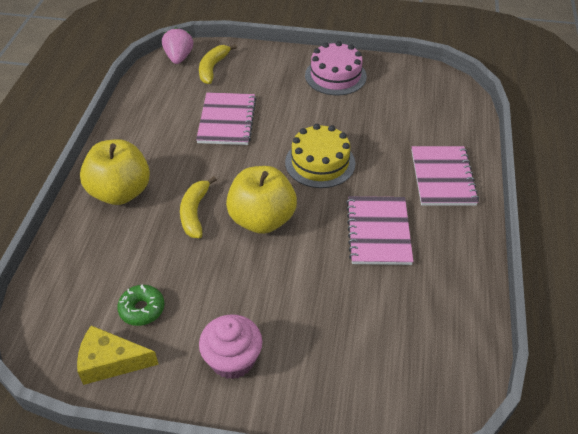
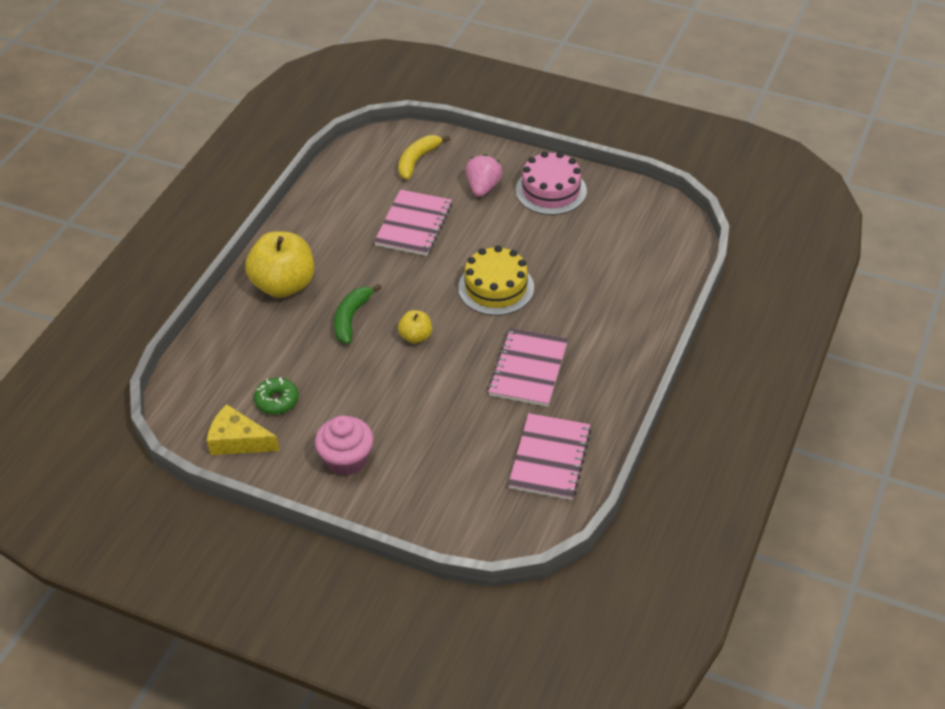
camera: 15 degrees right, 0 degrees up
pink strawberry [162,27,193,64] -> pink strawberry moved to [466,154,503,197]
yellow banana [180,176,217,238] -> green banana [334,284,382,344]
yellow apple [226,166,297,234] -> yellow apple [398,310,432,344], size x0.49
pink notebook [411,146,479,206] -> pink notebook moved to [508,413,591,500]

